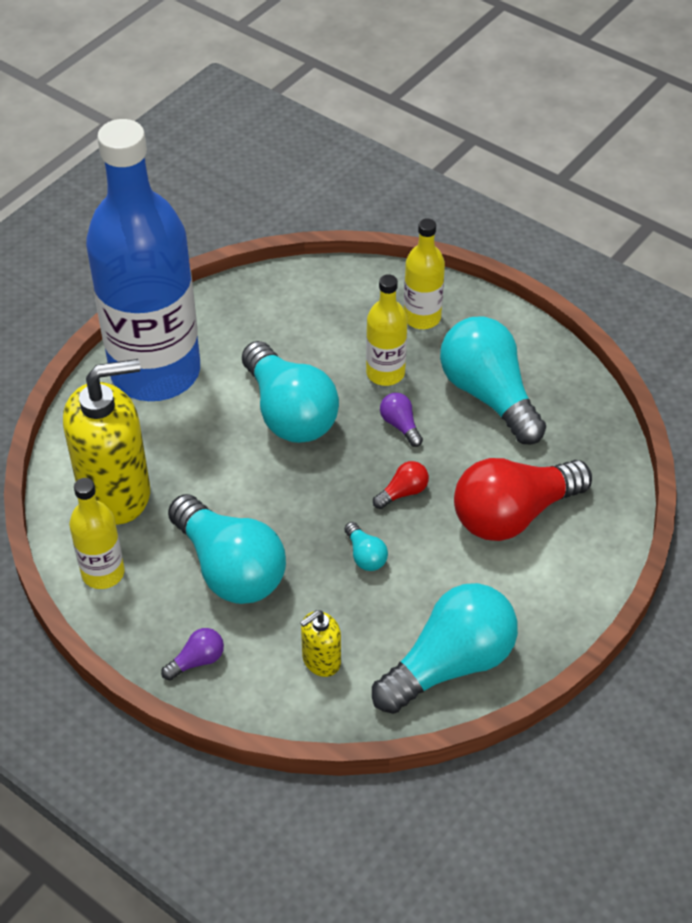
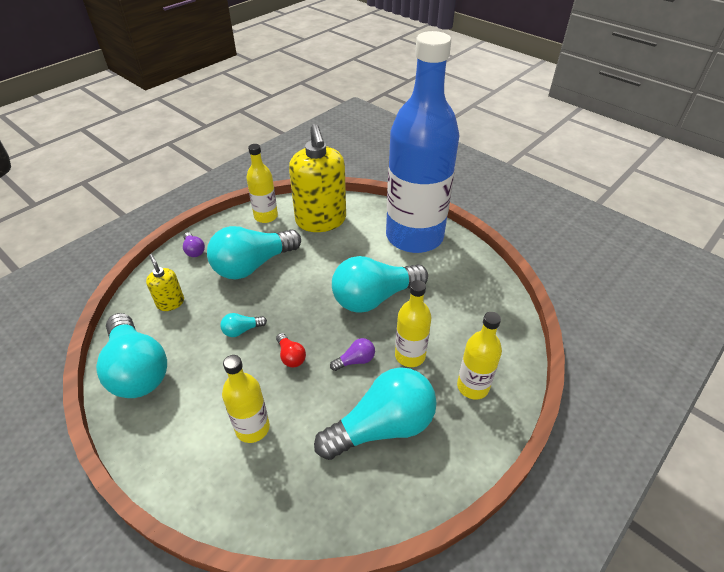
camera: 95 degrees right, 5 degrees down
red light bulb [454,458,592,541] -> yellow bottle [222,355,270,443]

